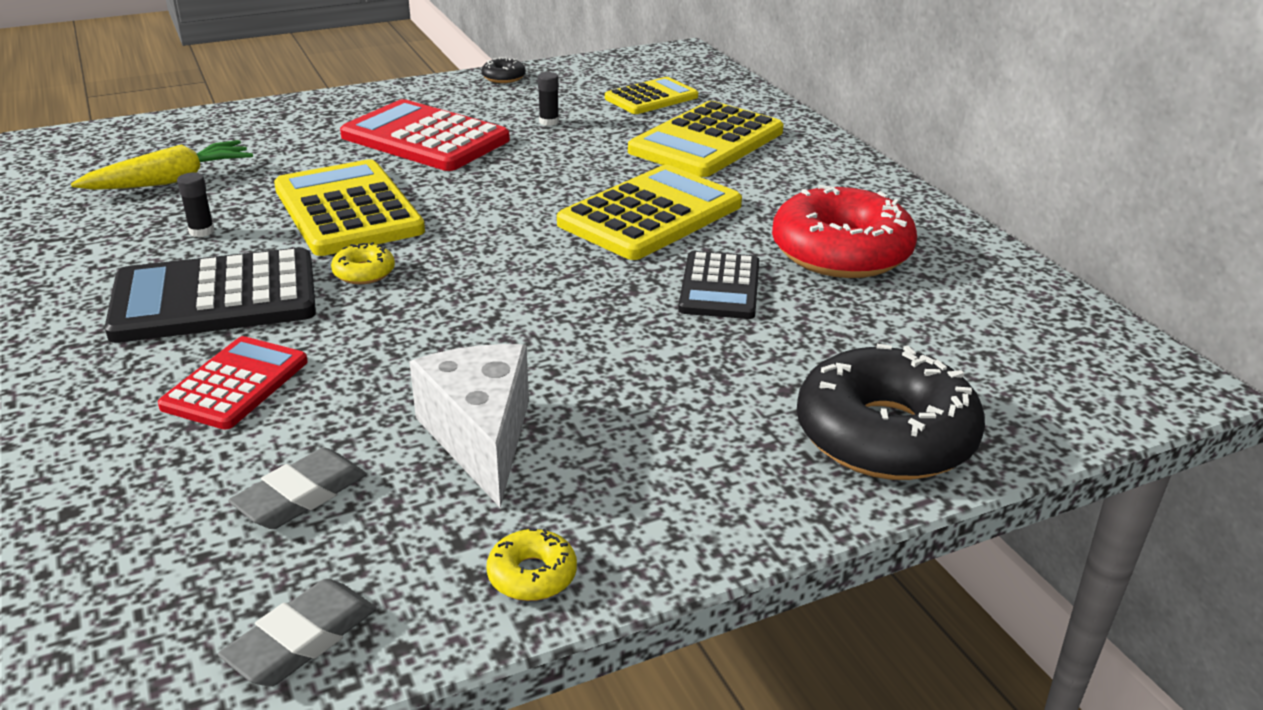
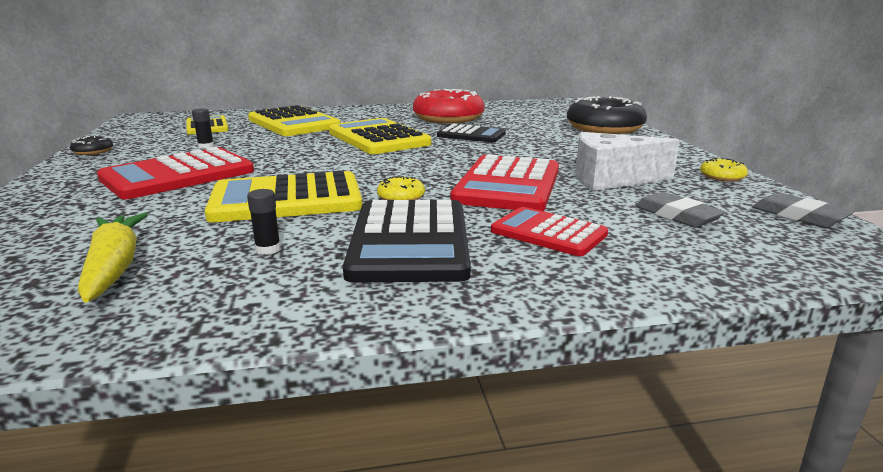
camera: 75 degrees left, 10 degrees down
none -> red calculator [450,154,559,211]

